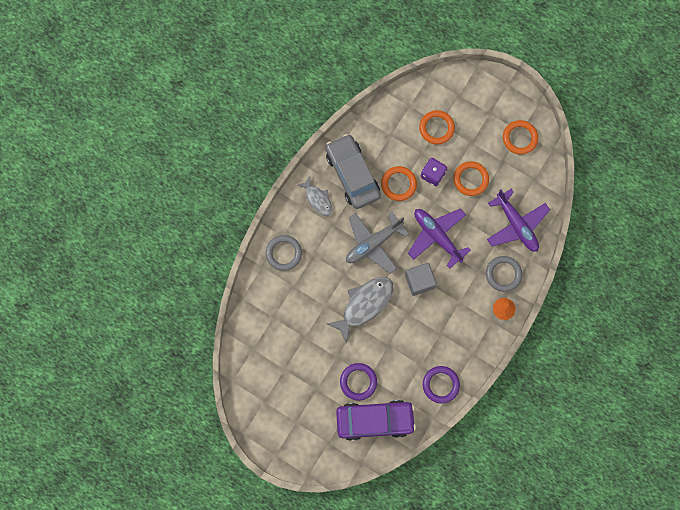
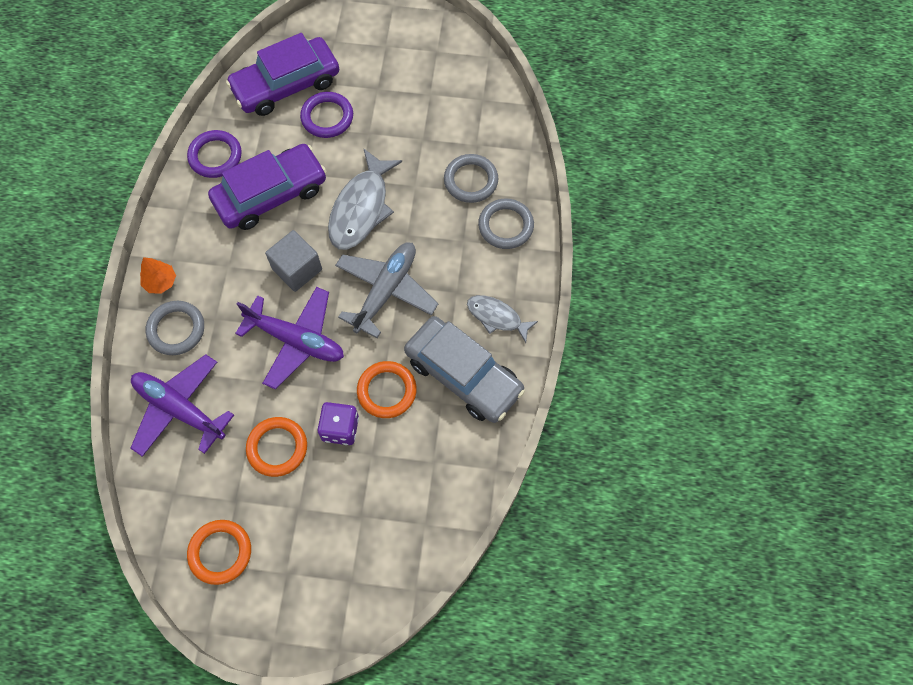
camera: 155 degrees right, 10 degrees down
orange ring [419,110,455,144] -> none
none -> purple car [208,144,326,230]
none -> grey ring [444,154,498,203]

